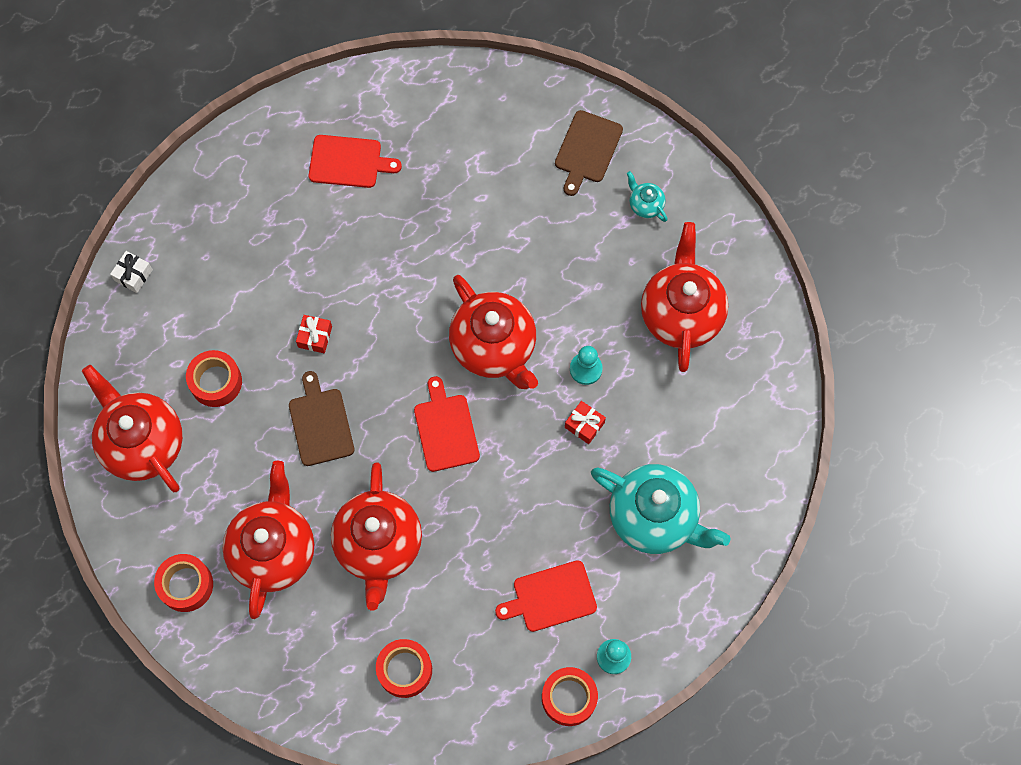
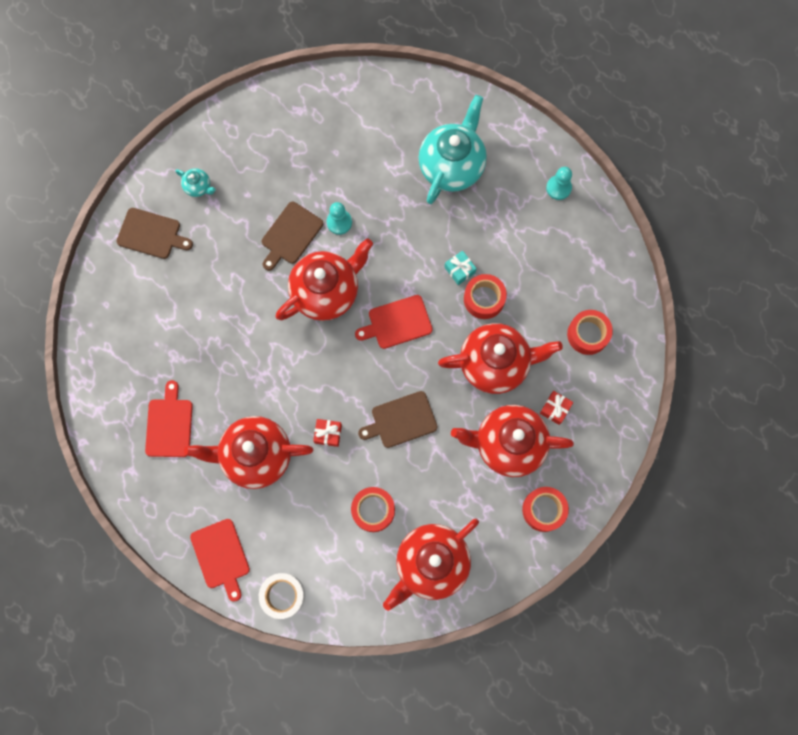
camera: 95 degrees left, 5 degrees up
white gift [110,251,153,293] -> white tape [259,573,305,619]
red cutting board [495,560,597,632] -> red cutting board moved to [190,519,250,602]
red tape [542,667,598,726] -> red tape moved to [464,274,507,319]
red gift [565,401,606,444] -> red gift moved to [540,391,573,425]
turquoise teapot [627,171,668,222] -> turquoise teapot turned 105 degrees counterclockwise [175,168,215,197]
red teapot [641,222,728,372] -> red teapot moved to [184,416,313,489]
none -> brown cutting board [262,202,323,271]
none -> turquoise gift [444,251,477,285]

